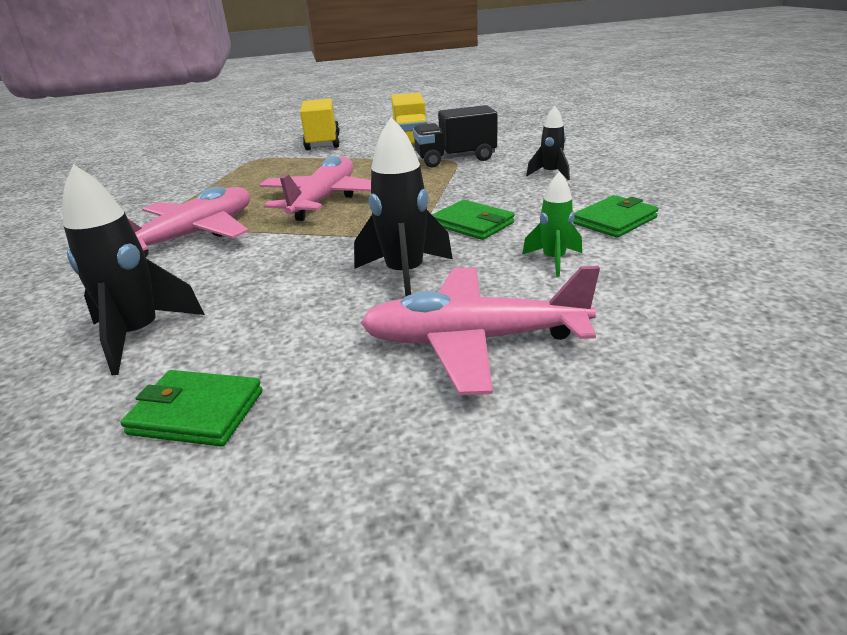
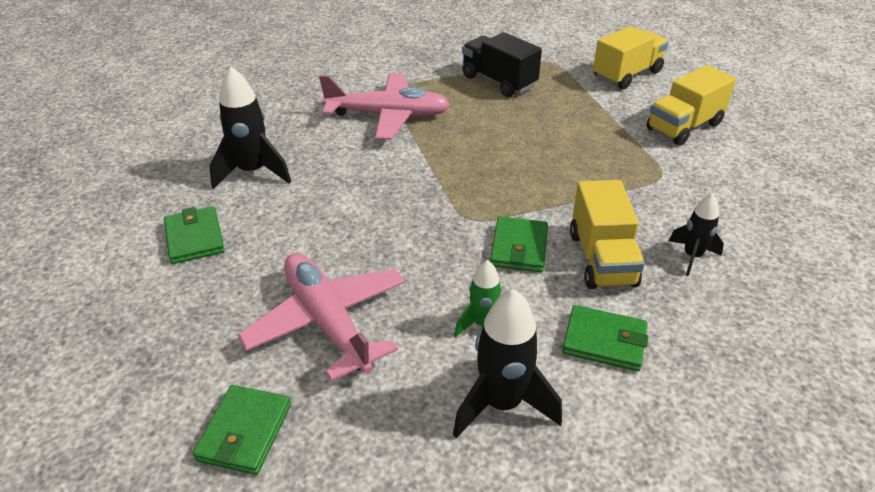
camera: 55 degrees right, 10 degrees up
pink plane [259,156,371,221] -> none
black rocket [354,117,453,297] -> black rocket moved to [453,289,562,438]
black truck [413,105,497,167] -> black truck moved to [462,32,542,97]
none -> green wallet [193,385,291,475]
none -> yellow truck [570,180,645,289]

